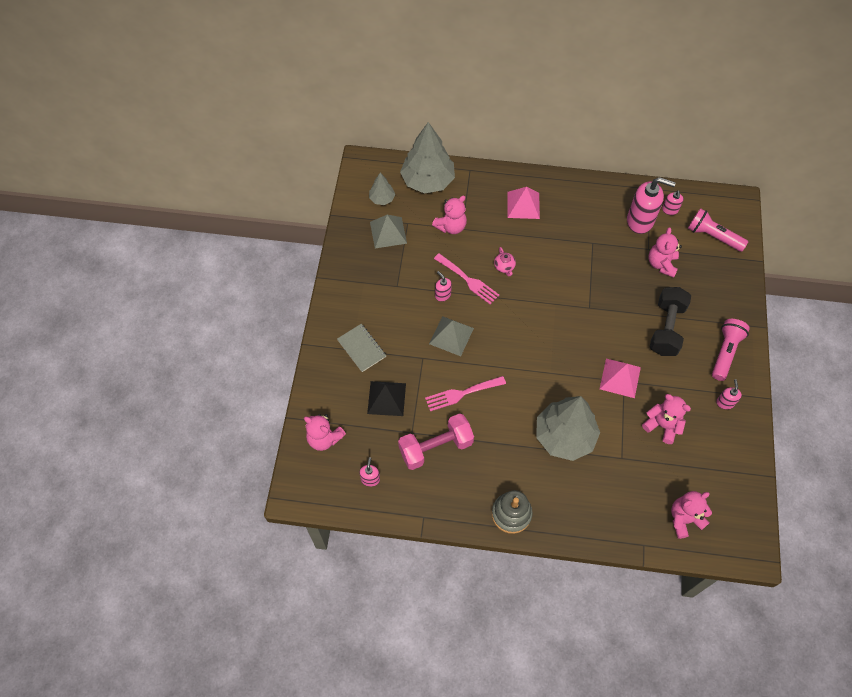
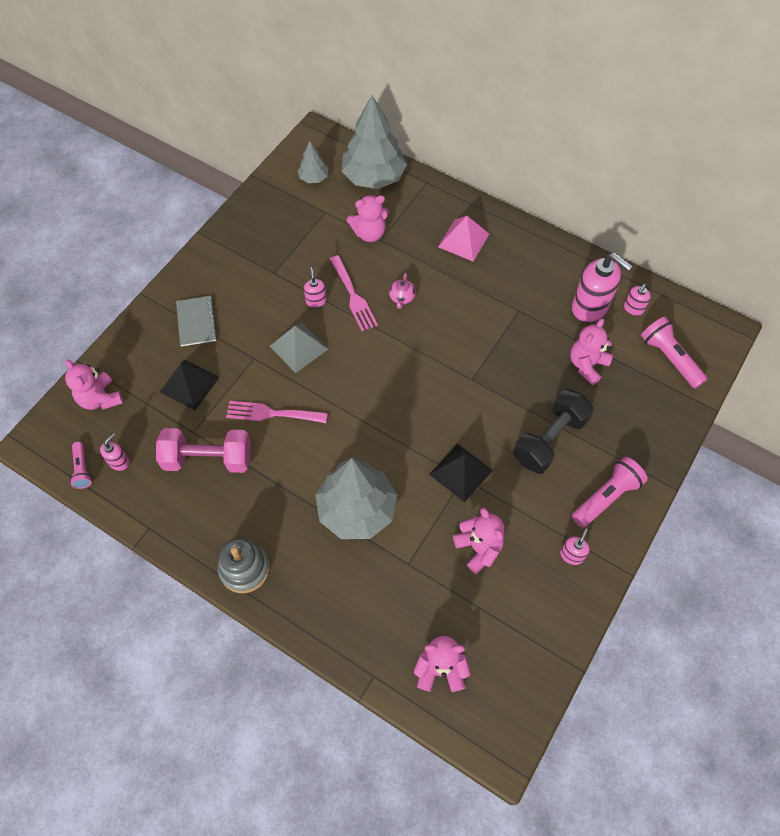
camera: 25 degrees right, 0 degrees up
grey pyramid [370,215,407,248] -> none
pink pyramid [600,359,641,398] -> black pyramid [429,444,493,502]
none -> pink flashlight [70,442,92,489]

